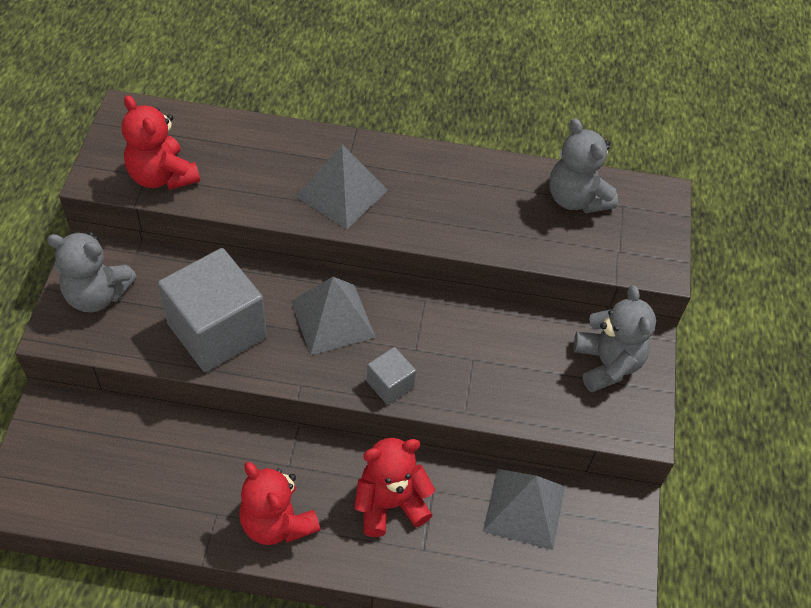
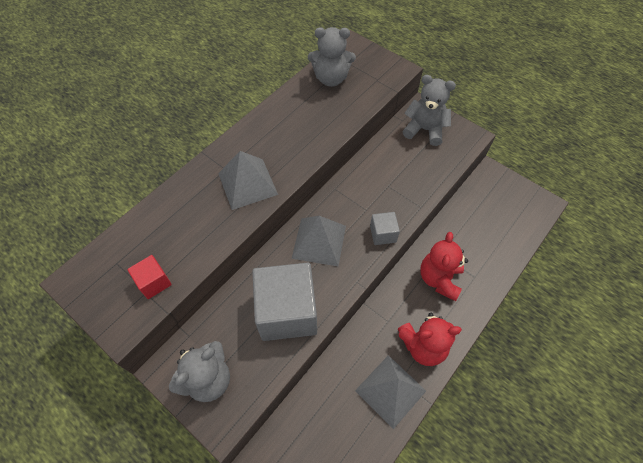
camera: 55 degrees left, 5 degrees up
red teddy bear [122,95,200,190] -> red cube [127,255,172,299]
grey pyramid [483,469,565,550] -> grey pyramid moved to [355,355,426,429]

